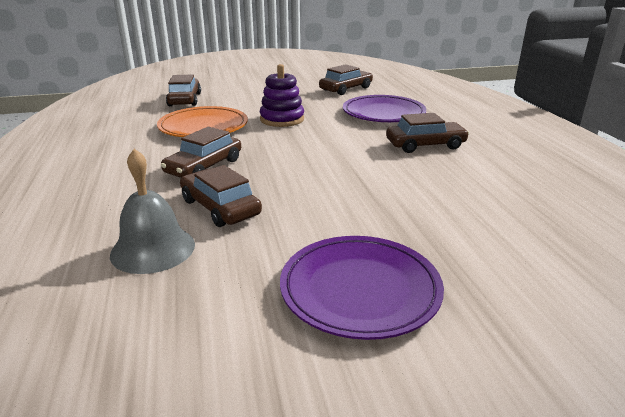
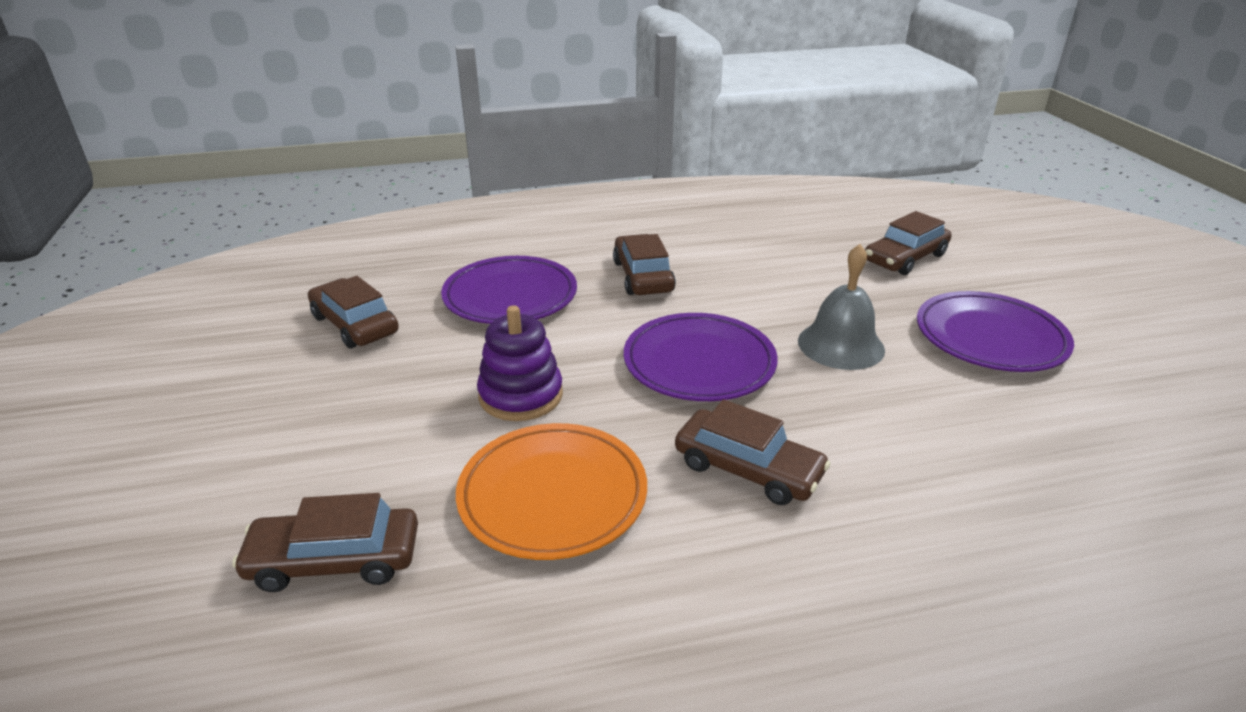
camera: 90 degrees left, 5 degrees up
grey bell [110,149,195,274] -> grey bell moved to [798,244,885,370]
brown car [180,165,262,227] -> brown car moved to [865,211,952,275]
none -> purple plate [624,313,778,401]

